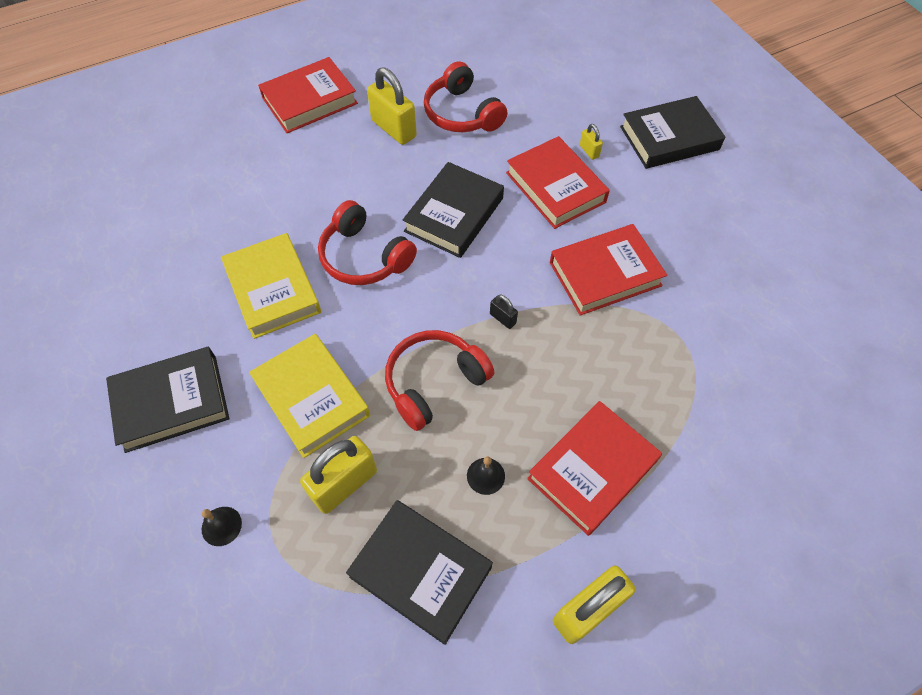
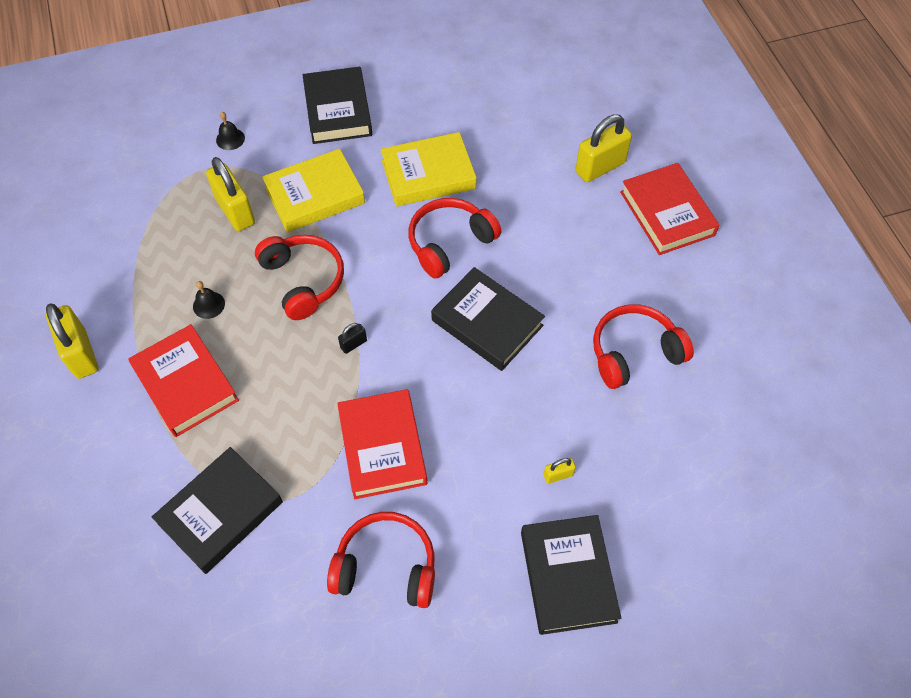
camera: 100 degrees right, 0 degrees up
black book [346,500,493,645] -> black book moved to [152,447,283,574]
yellow padlock [367,67,417,145] -> yellow padlock moved to [575,114,632,182]
red book [506,136,610,229] -> none
none -> red headphones [327,512,435,608]

